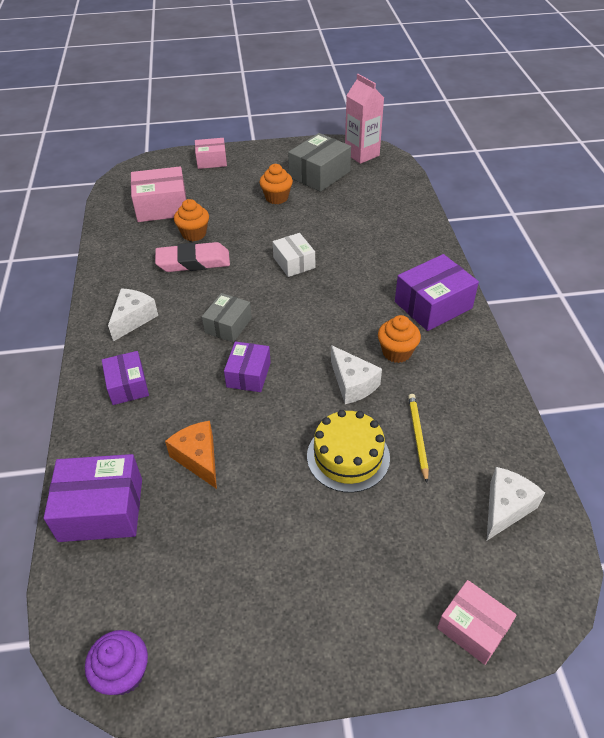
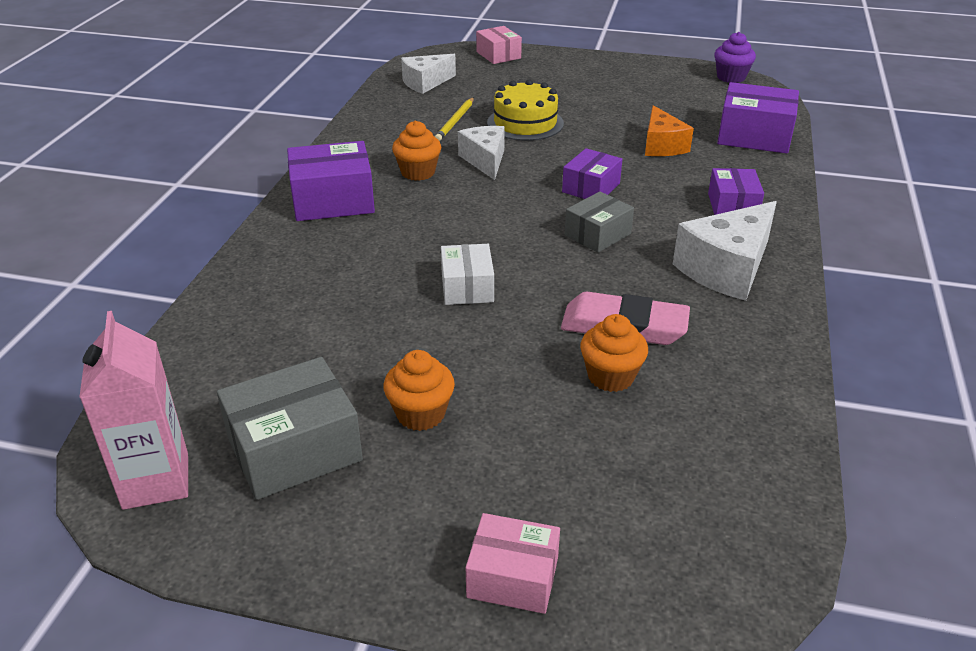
camera: 160 degrees left, 10 degrees down
white cheese [108,288,158,342] -> white cheese [673,201,777,301], size x1.51
pink box [131,166,187,222] -> none

